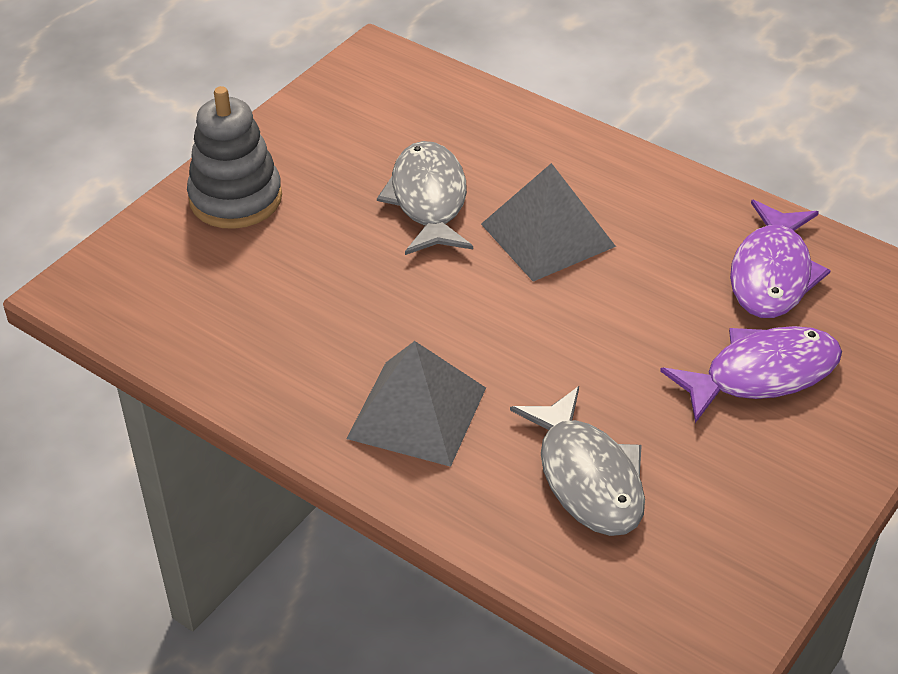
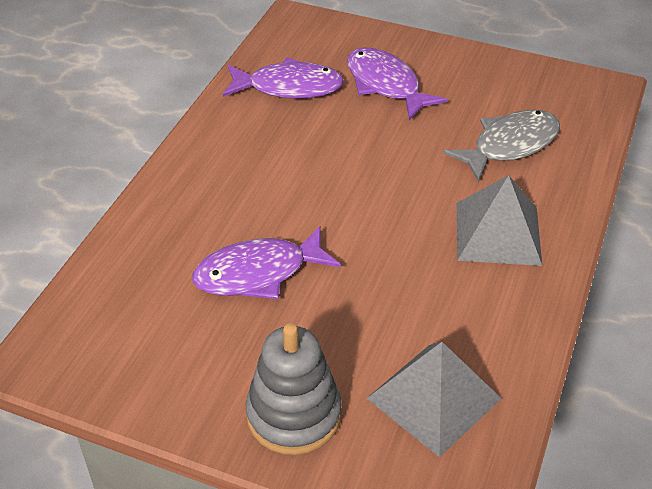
camera: 105 degrees left, 0 degrees up
grey fish [377,141,473,255] -> purple fish [192,226,341,299]
grey pyramid [481,163,616,282] -> grey pyramid moved to [367,342,502,457]

